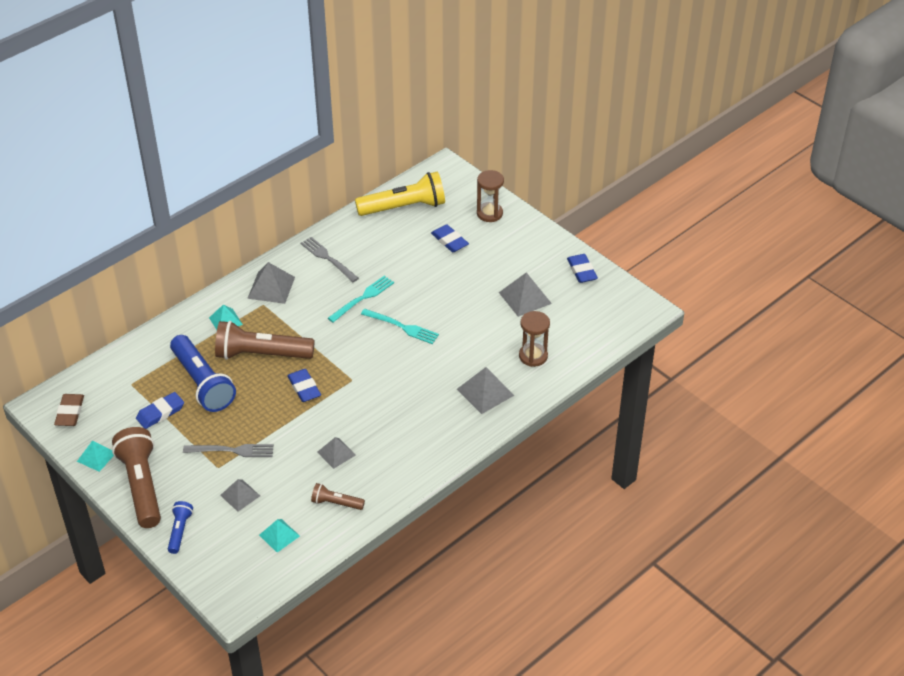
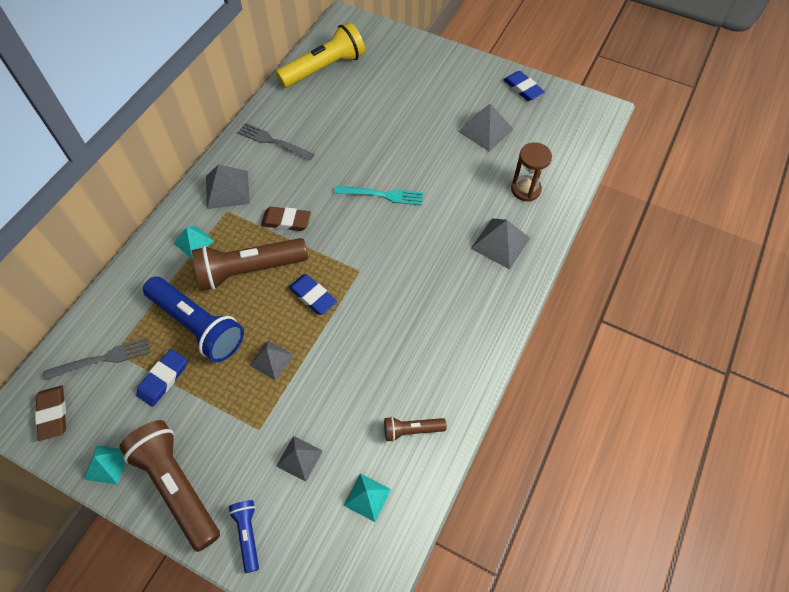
camera: 20 degrees left, 15 degrees up
grey fork [183,444,274,457] -> grey fork moved to [43,337,150,380]
grey pyramid [317,437,356,469] -> grey pyramid moved to [249,340,294,381]
turquoise fork [328,276,394,322] -> none
blue eraser [431,224,469,252] -> none
brown hourglass [477,170,504,222] -> none
none -> brown eraser [261,207,311,231]

